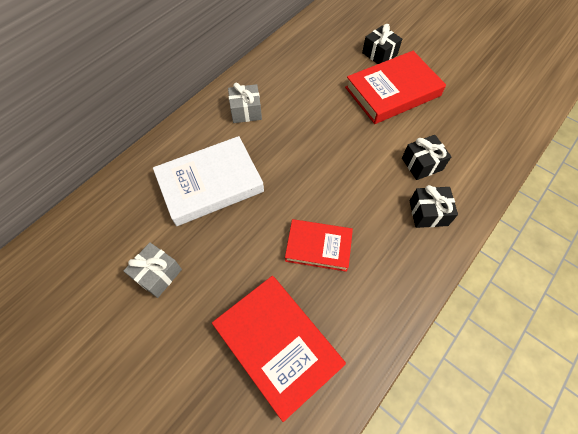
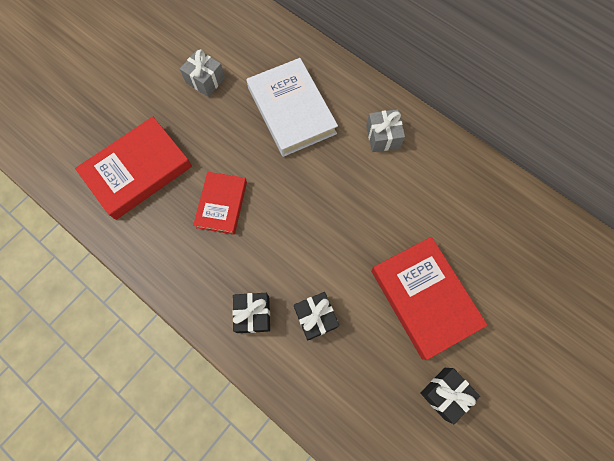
camera: 90 degrees right, 10 degrees up
black gift [362,24,402,64] -> black gift moved to [420,368,480,424]

